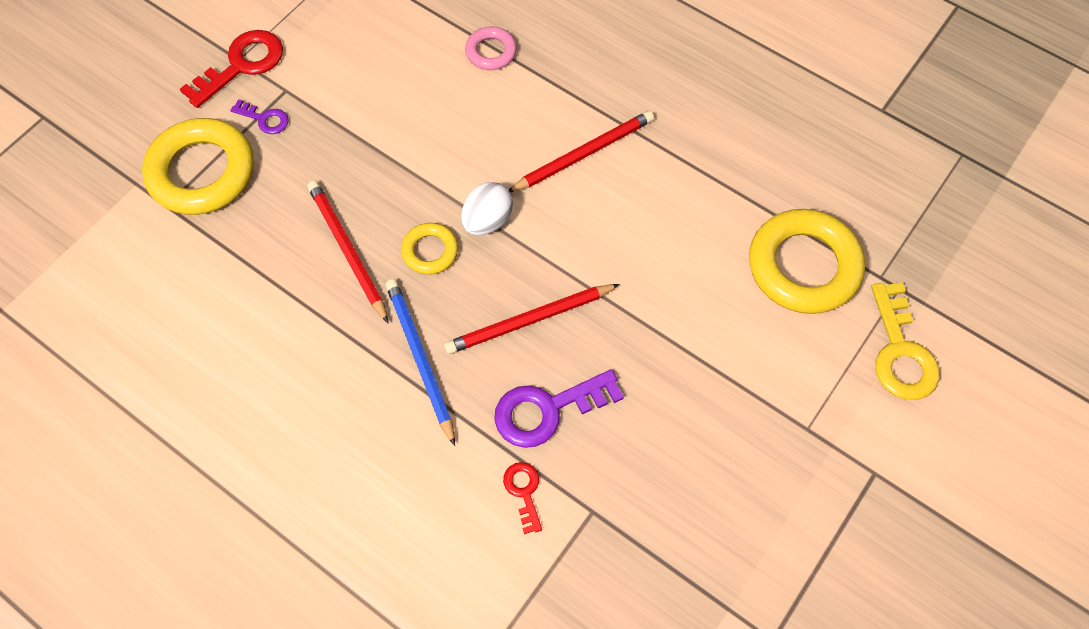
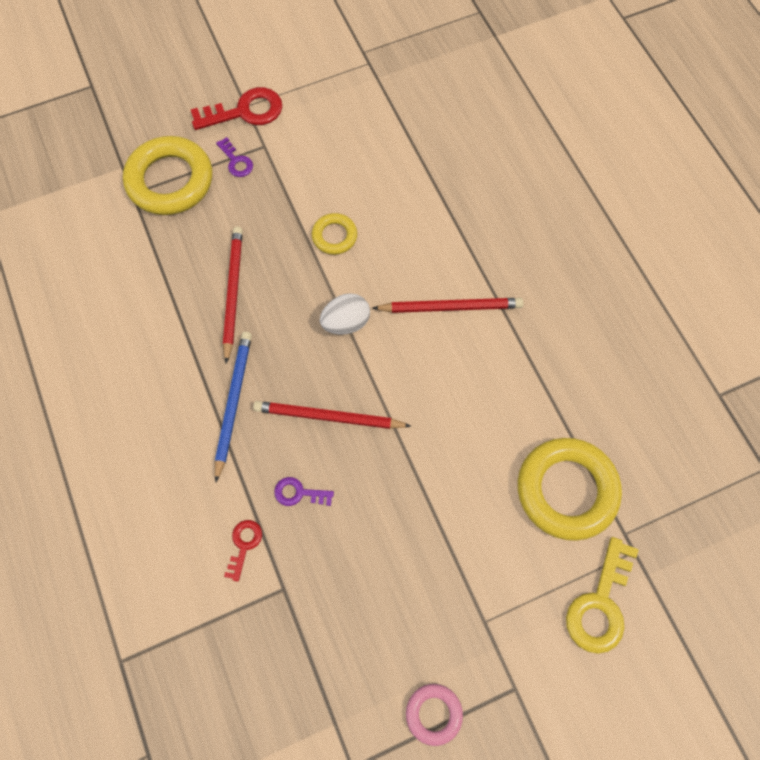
camera: 30 degrees right, 5 degrees up
yellow ring [401,223,458,275] -> yellow ring moved to [312,213,357,255]
pink ring [465,27,517,70] -> pink ring moved to [406,684,463,746]
purple key [494,369,624,448] -> purple key [274,477,334,506], size x0.54

